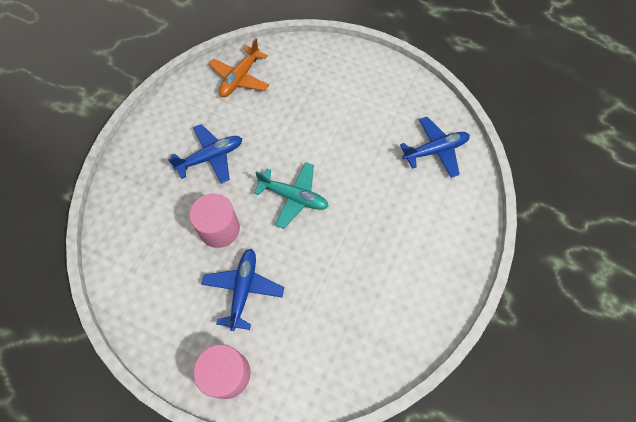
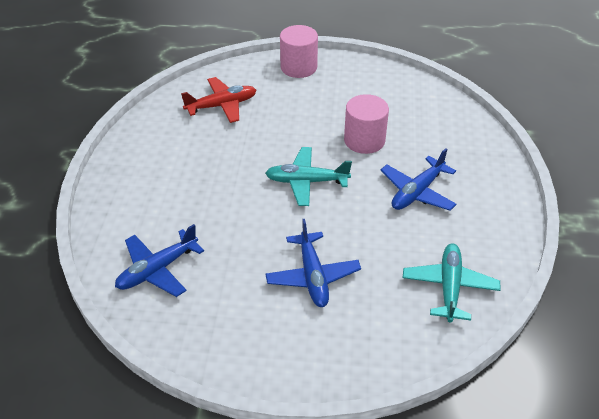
camera: 160 degrees right, 20 degrees down
blue plane [201,249,284,331] -> blue plane moved to [265,219,361,307]
orange plane [209,38,269,97] -> turquoise plane [403,243,501,323]
none -> red plane [181,77,256,123]

